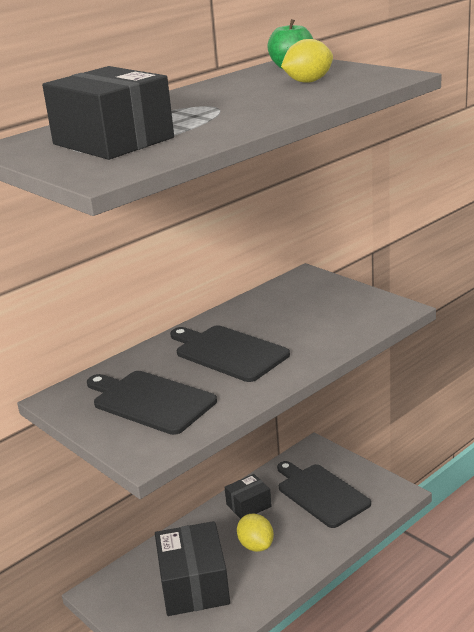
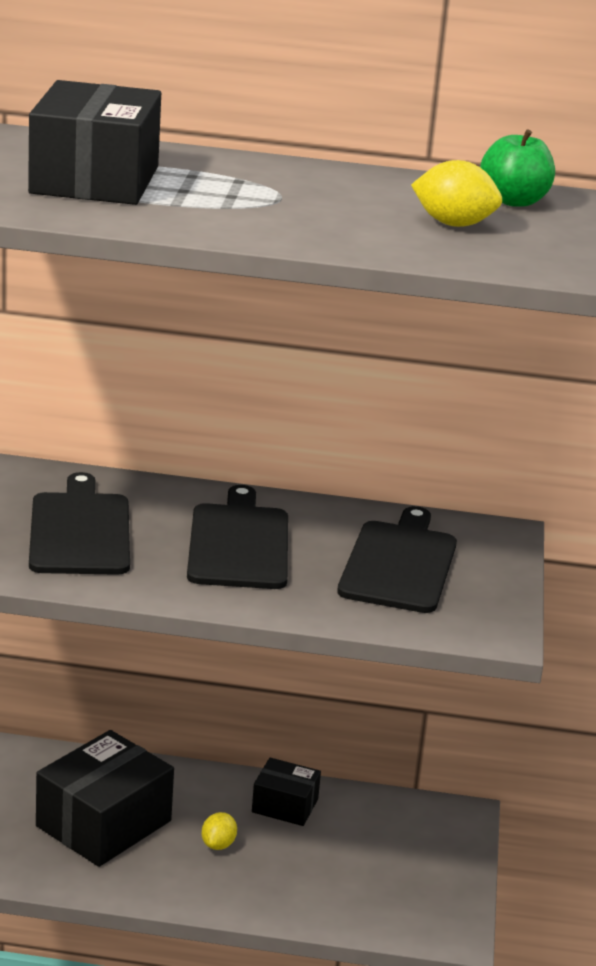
camera: 45 degrees right, 0 degrees up
yellow lemon [237,514,274,552] -> yellow lemon [202,812,237,850], size x0.65
black cutting board [277,461,371,528] -> black cutting board moved to [337,506,457,613]

